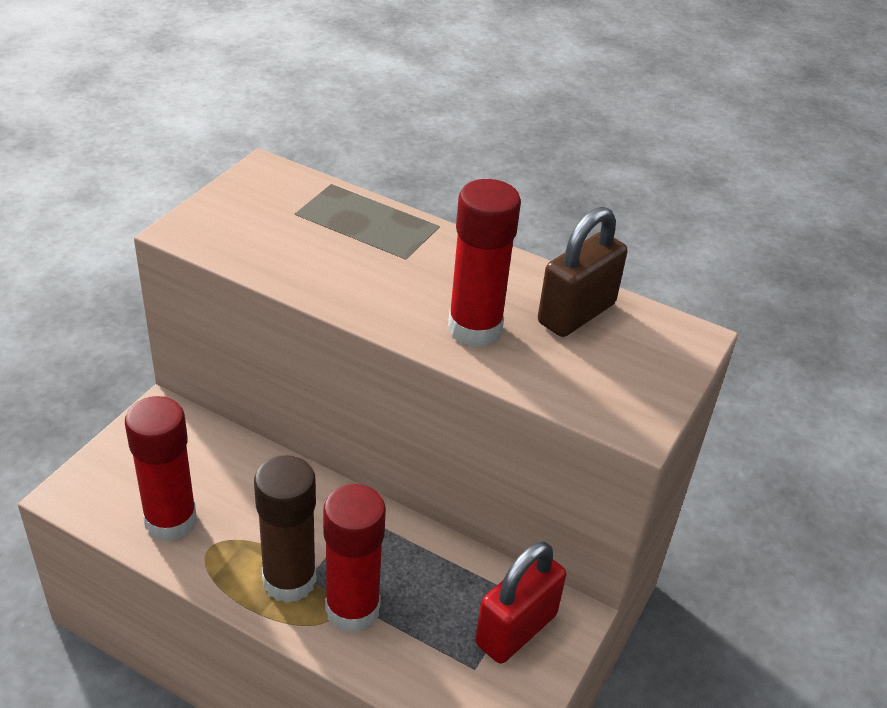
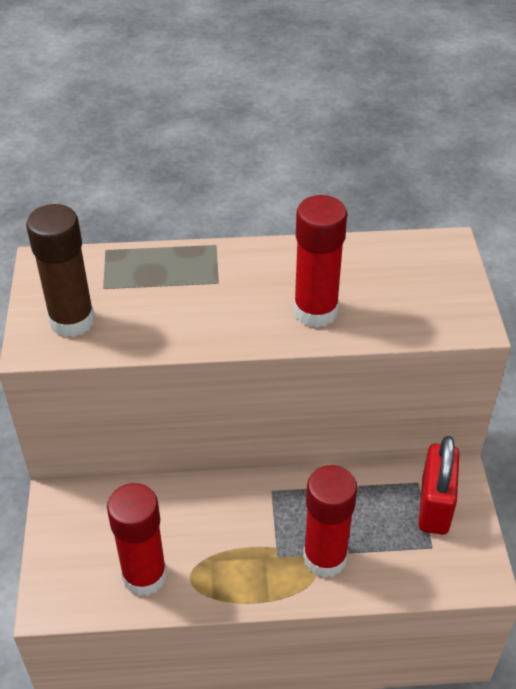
camera: 30 degrees left, 5 degrees up
brown glue stick [254,455,316,603] -> brown glue stick moved to [26,204,95,337]
brown padlock [538,207,627,337] -> none

